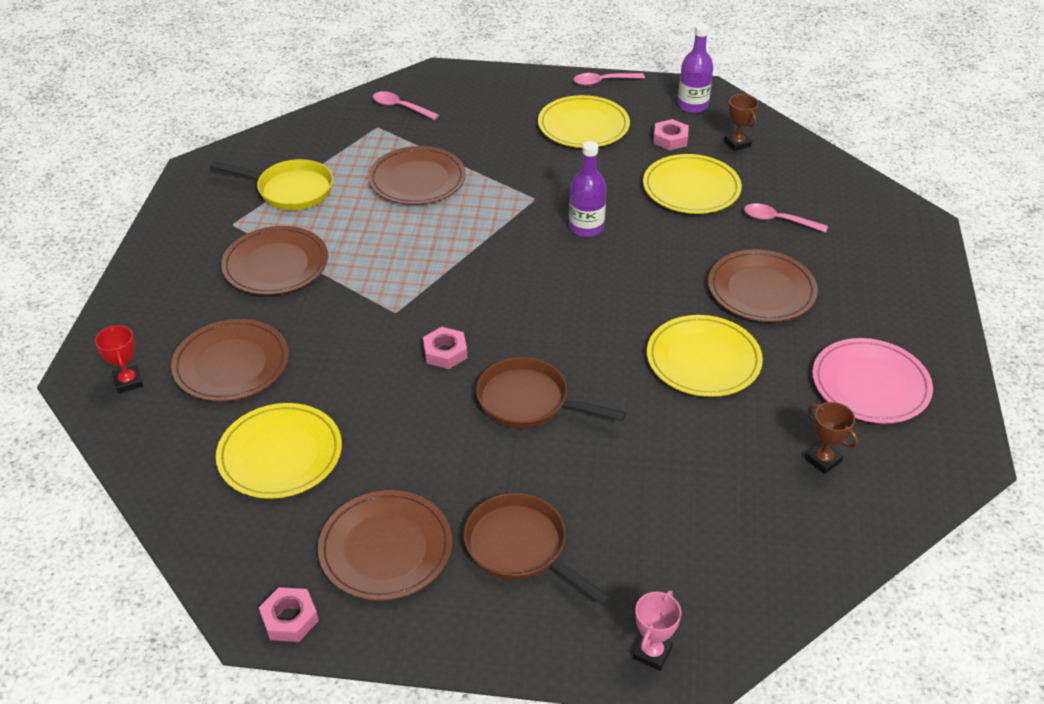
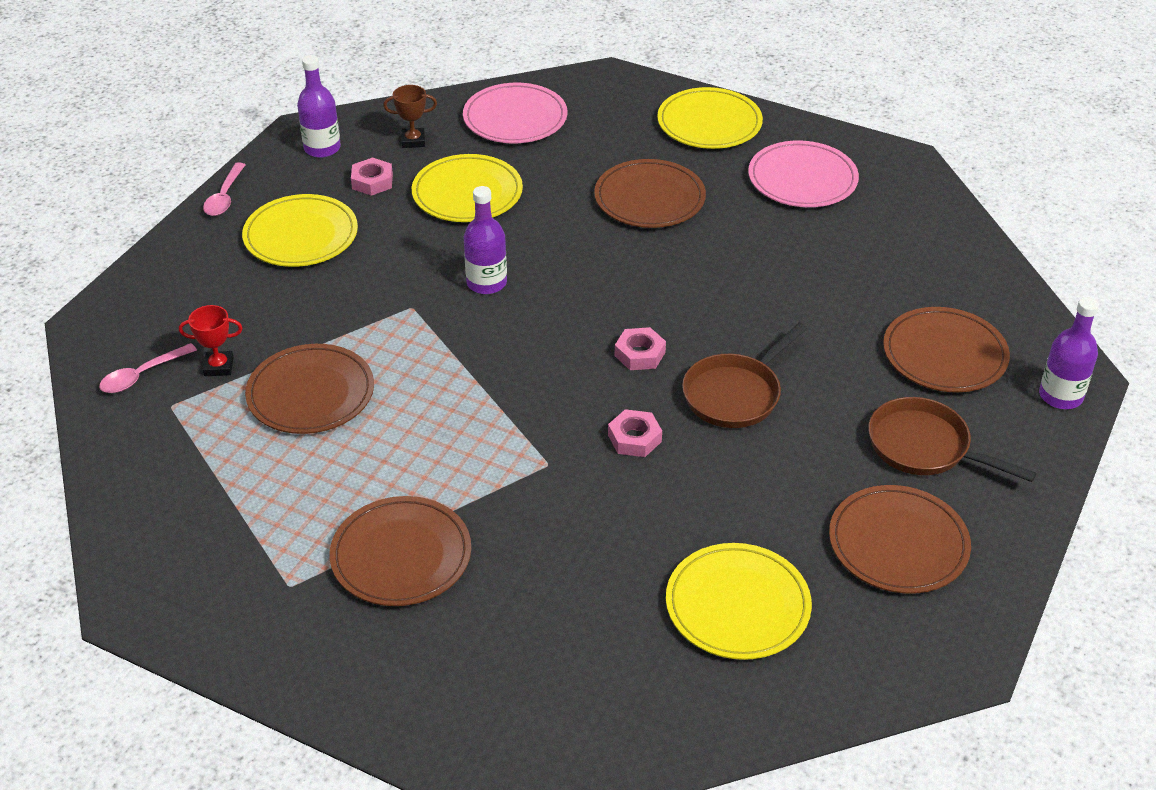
camera: 70 degrees left, 0 degrees up
red trophy [95,325,143,393] -> red trophy moved to [179,305,243,376]
brown plate [171,319,289,401] -> brown plate moved to [883,307,1010,392]
yellow pan [210,159,333,210] -> none
pink nut [259,587,319,642] -> pink nut moved to [615,327,666,370]
brown pan [464,493,611,606] -> brown pan turned 60 degrees clockwise [868,397,1037,482]
pink trophy [633,590,681,671] -> purple bottle [1039,297,1099,409]
yellow plate [647,315,763,397] -> yellow plate moved to [657,87,763,149]
pink spoon [744,203,828,233] -> none
brown trophy [805,402,858,474] -> none
none -> pink plate [463,83,567,143]

